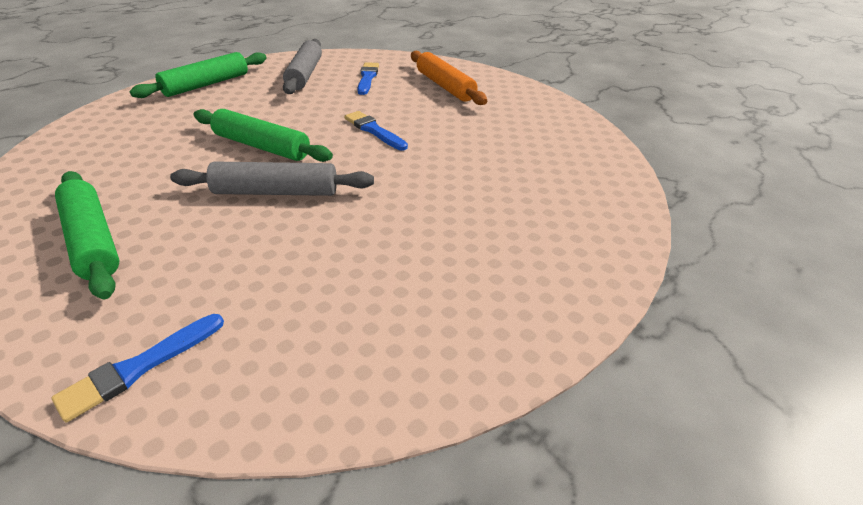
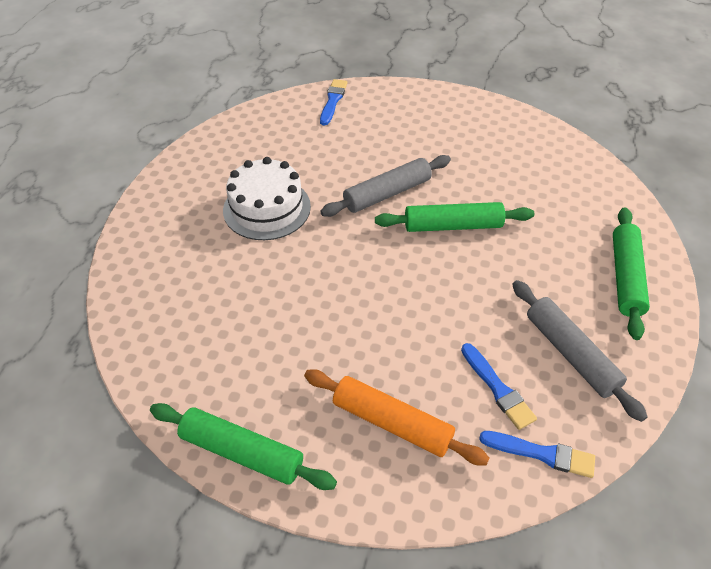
camera: 150 degrees right, 10 degrees up
green rolling pin [55,171,119,299] -> green rolling pin moved to [150,403,337,490]
blue brush [344,111,408,150] -> blue brush moved to [479,431,595,478]
none -> white cake [223,157,311,240]

